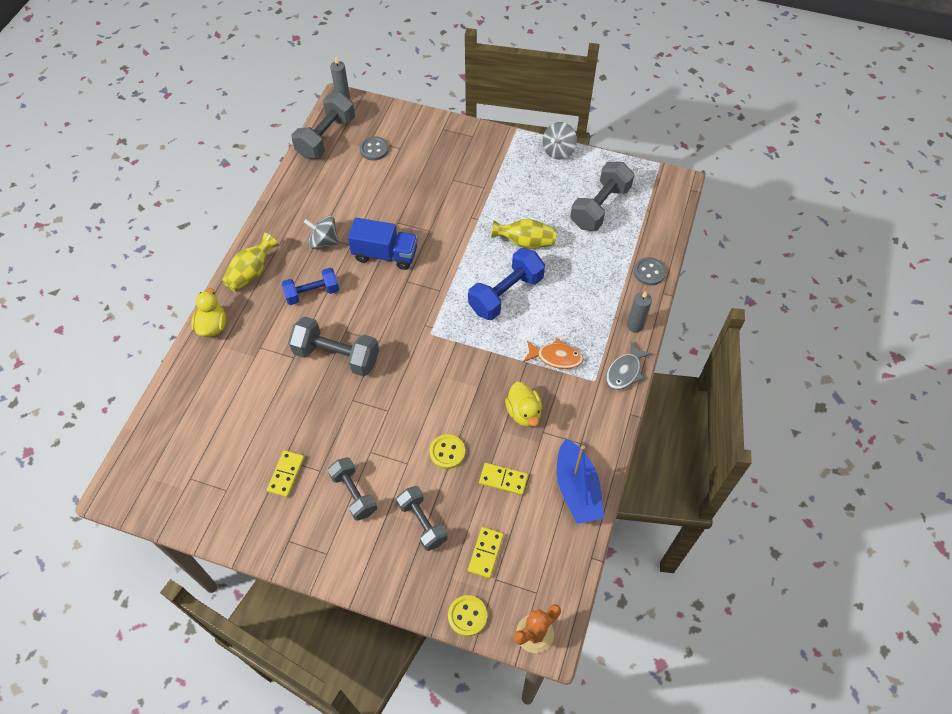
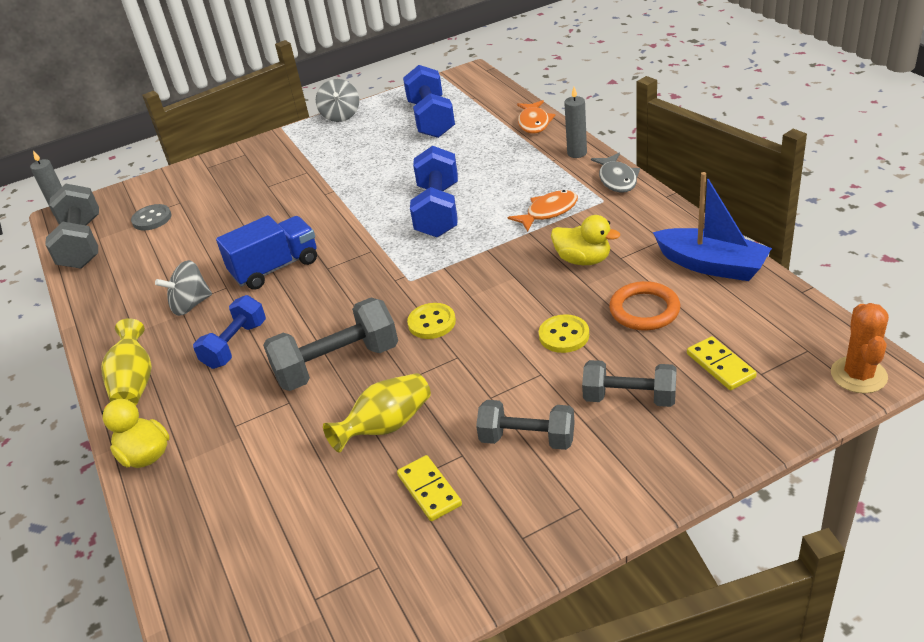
camera: 40 degrees left, 20 degrees down
yellow button [448,595,487,636] -> yellow button moved to [407,303,456,339]
yellow domino [479,463,528,495] -> orange ring [609,281,680,331]
yellow vase [491,219,557,249] -> yellow vase moved to [323,373,431,453]
grey dumbbell [570,162,634,231] -> blue dumbbell [403,65,455,138]
grey button [634,257,666,286] -> orange fish [517,100,555,133]

